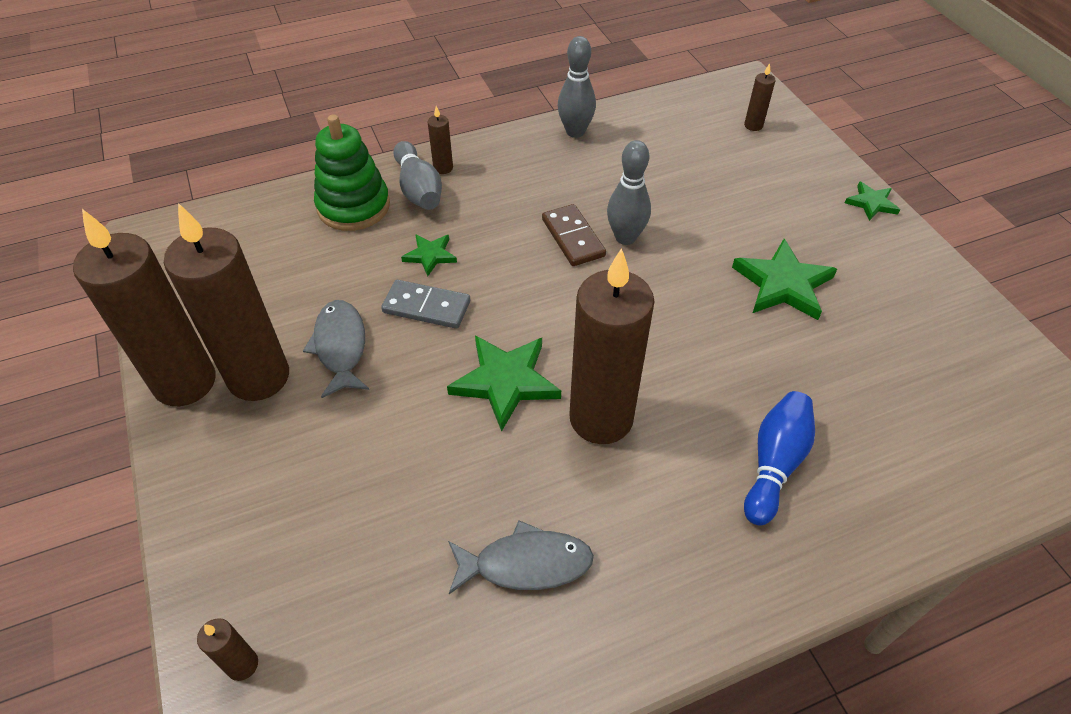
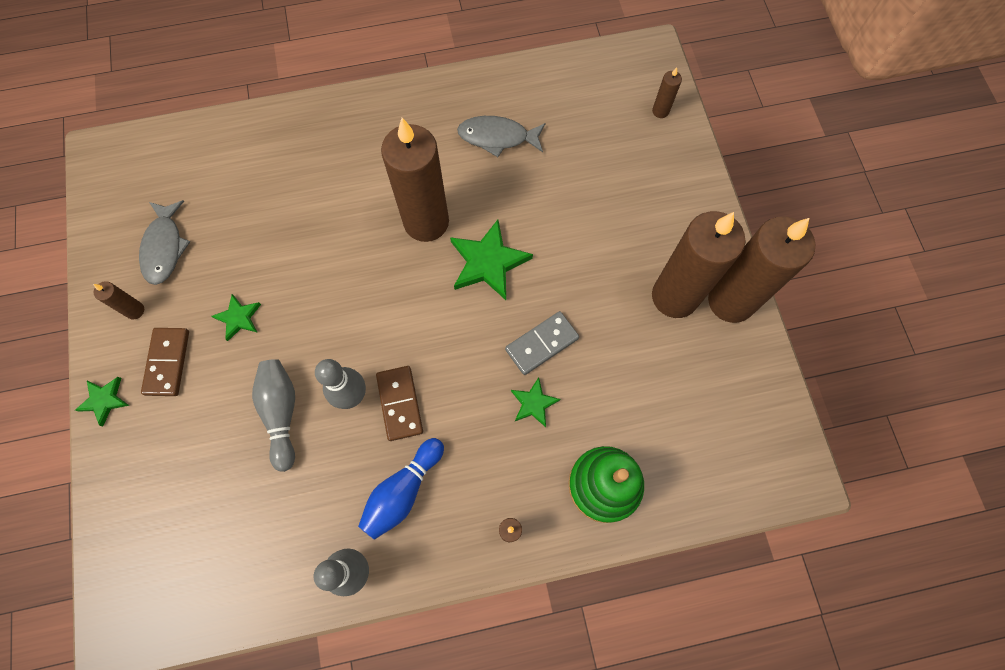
camera: 170 degrees left, 20 degrees up
grey fish [303,300,369,398] -> grey fish moved to [139,200,190,285]
grey domino [381,280,470,329] -> grey domino turned 60 degrees counterclockwise [505,311,579,375]
grey bowling pin [393,141,442,210] -> grey bowling pin moved to [252,359,295,472]
green star [732,239,837,320] -> green star [212,294,261,341], size x0.56
brown candle [744,63,776,131] -> brown candle moved to [93,281,144,319]
blue bowling pin [744,391,815,526] -> blue bowling pin moved to [358,438,444,540]
none -> brown domino [141,328,189,396]

